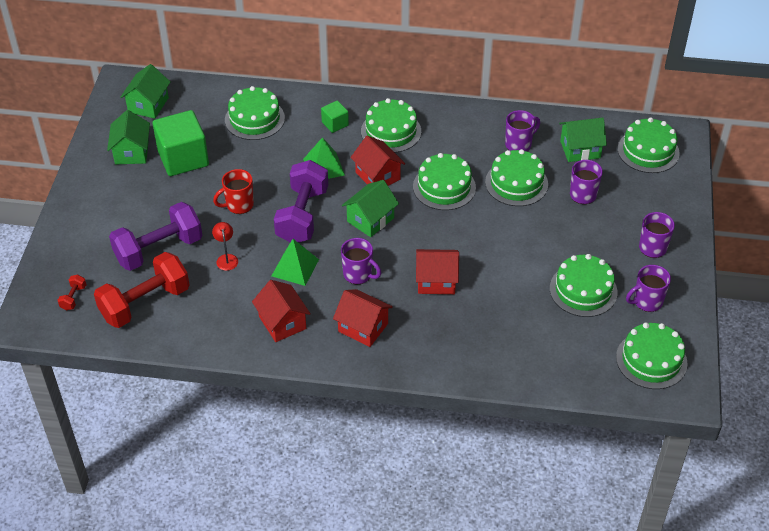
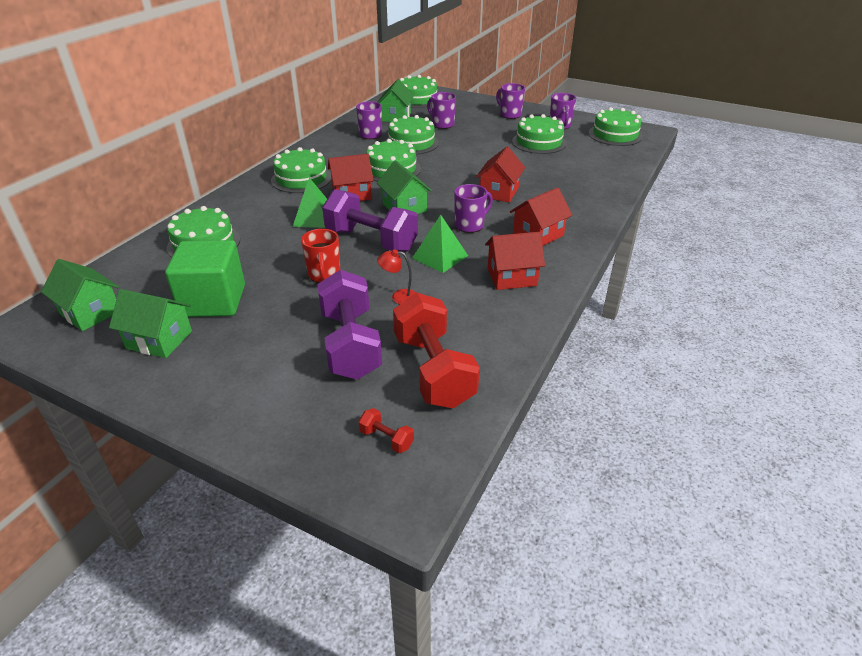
camera: 70 degrees left, 10 degrees down
green cube [321,101,349,133] -> none

